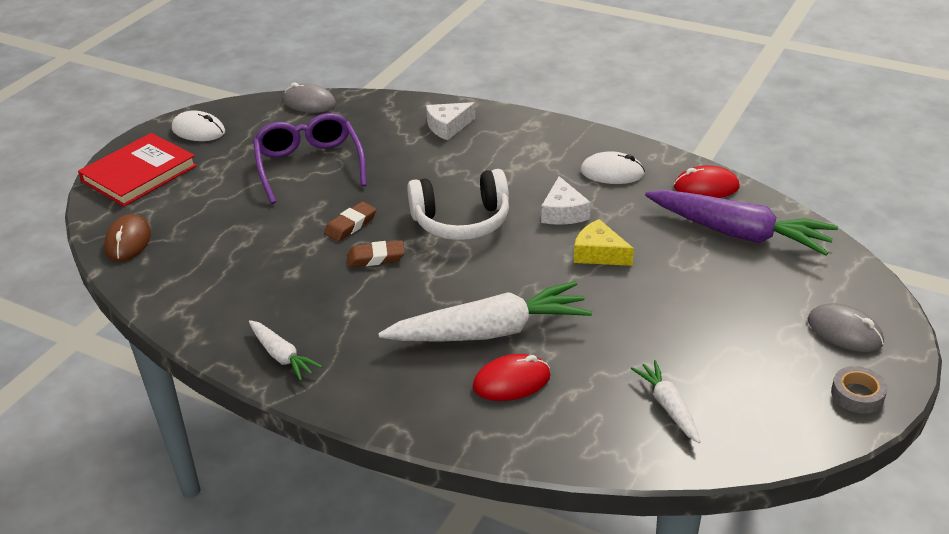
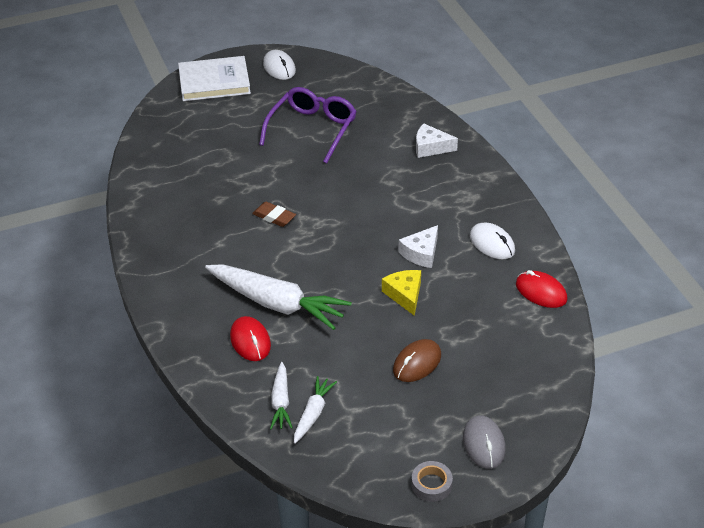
camera: 40 degrees right, 5 degrees up
red book [78,133,197,206] -> white book [178,56,251,101]
brown mouse [104,214,151,261] -> brown mouse moved to [393,339,441,382]
white carrot [249,320,323,381] -> white carrot moved to [270,362,293,429]
grey mouse [283,83,336,113] -> none
brown eraser [324,202,376,241] -> none
white headphones [407,169,509,240] -> none
red mouse [473,354,550,401] -> red mouse turned 45 degrees clockwise [230,316,271,361]
purple carrot [645,190,838,255] -> none

